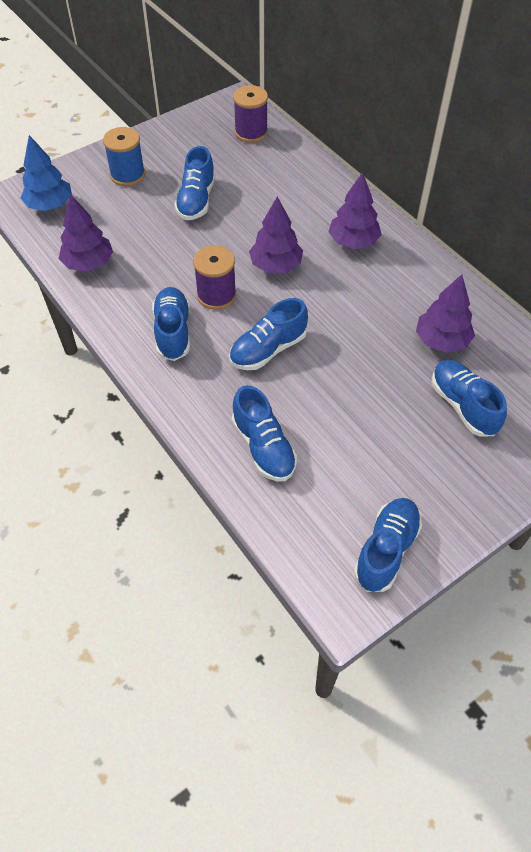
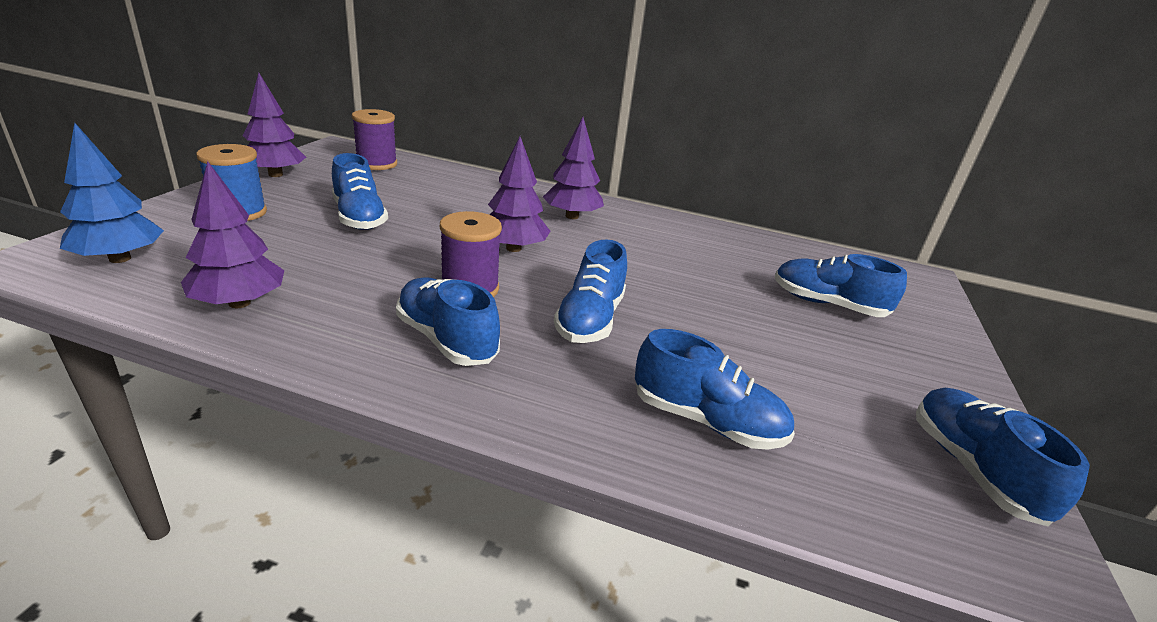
camera: 40 degrees left, 25 degrees down
purple tree [416,274,475,353] -> purple tree moved to [242,73,306,177]

